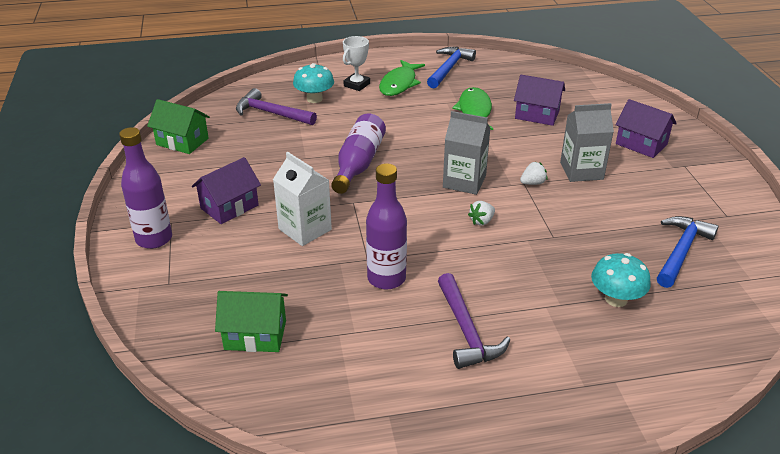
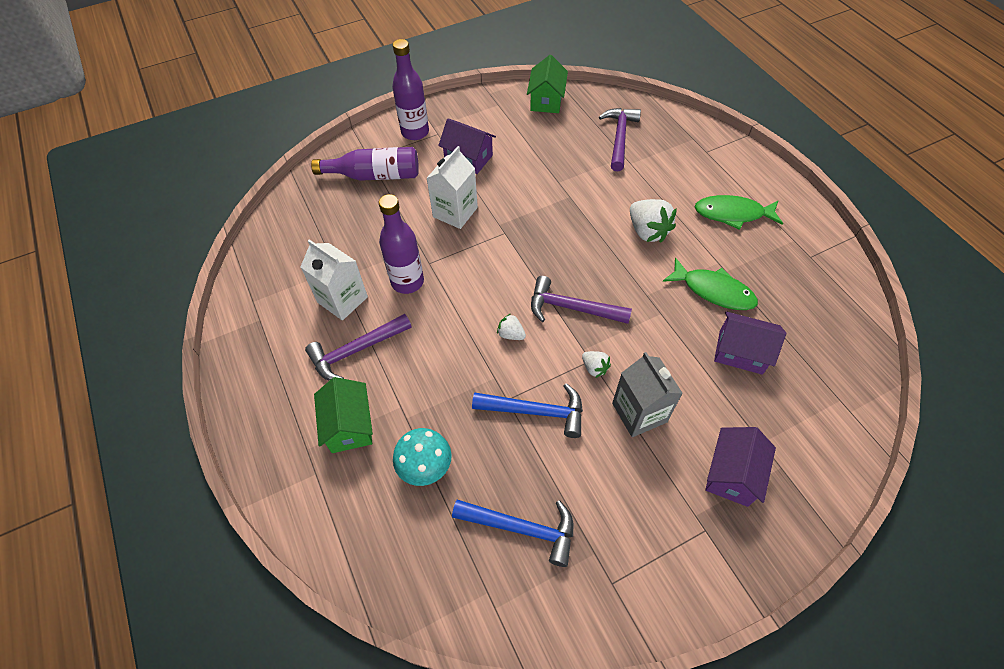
camera: 75 degrees right, 20 degrees up
green house [215,291,288,352] -> green house moved to [314,377,373,453]
turquoise mushroom [293,63,334,103] -> none
purple bottle [331,113,386,194] -> purple bottle moved to [311,147,419,181]
white trophy [343,36,370,91] -> none
blue hammer [427,47,476,88] -> blue hammer moved to [472,383,583,438]
grey carton [443,111,490,195] -> purple hammer [531,276,632,324]
green fish [452,87,493,130] -> green fish turned 45 degrees clockwise [663,257,758,310]
purple house [514,75,565,126] -> purple house turned 75 degrees counterclockwise [714,311,786,375]
none -> white carton [301,239,368,321]
none -> white strawberry [630,199,677,243]

